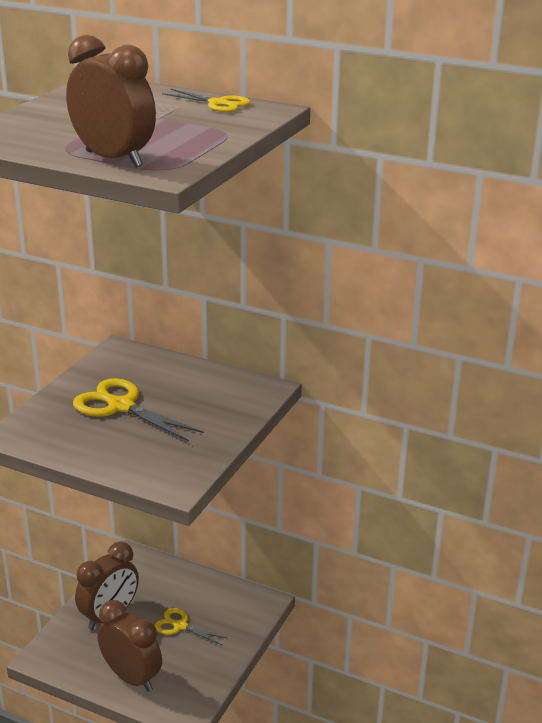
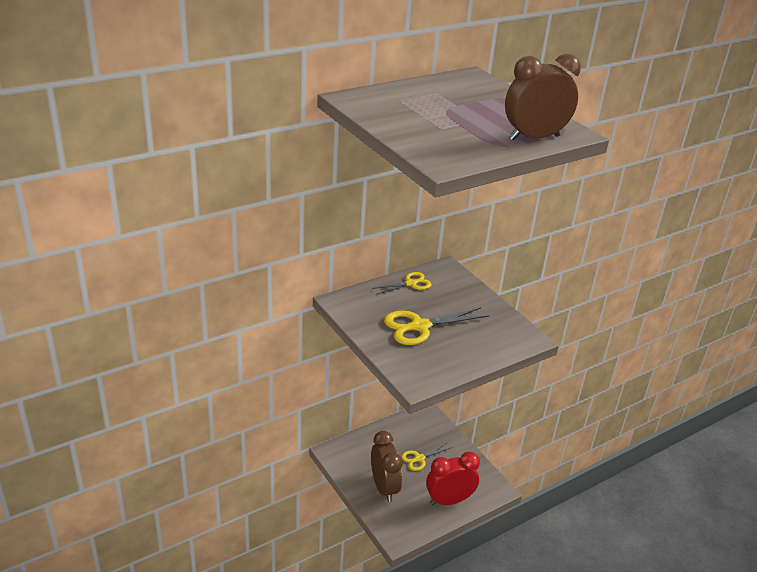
camera: 60 degrees left, 5 degrees up
brown clock [97,600,162,692] -> red clock [426,451,480,505]
yellow scissors [162,89,250,112] -> yellow scissors moved to [372,272,431,295]

